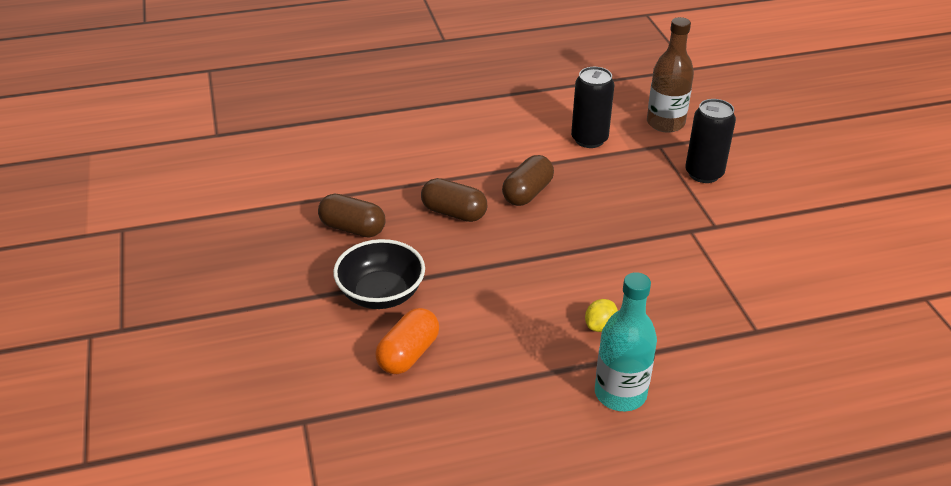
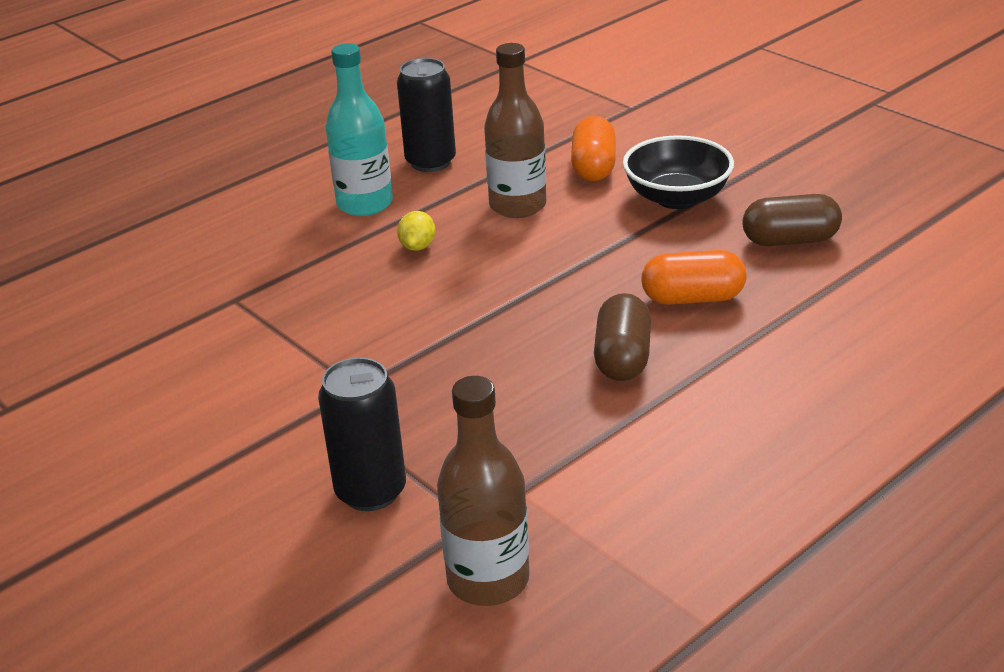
camera: 155 degrees right, 5 degrees down
brown capsule [421,178,487,222] -> orange capsule [641,250,746,305]
black can [571,67,614,148] -> black can moved to [397,58,456,172]
none -> brown bottle [484,43,546,218]

